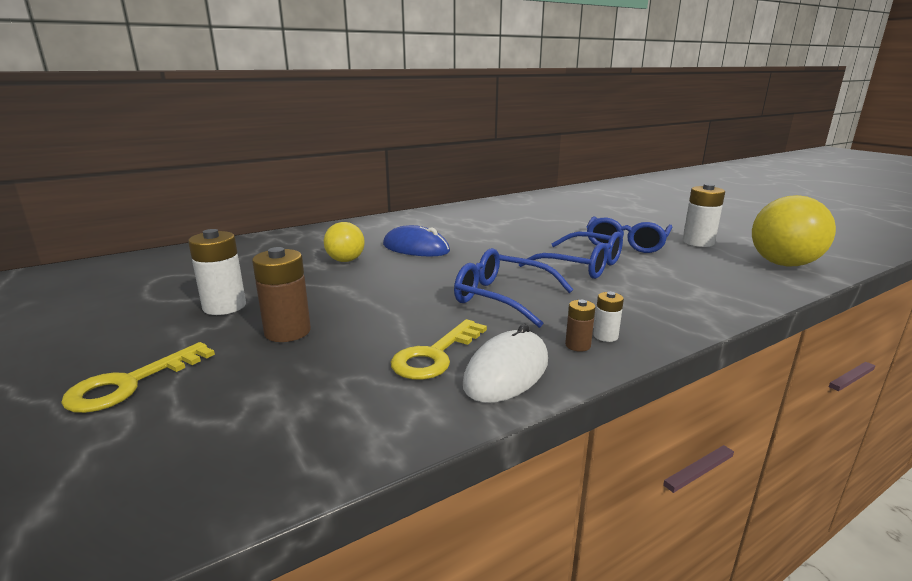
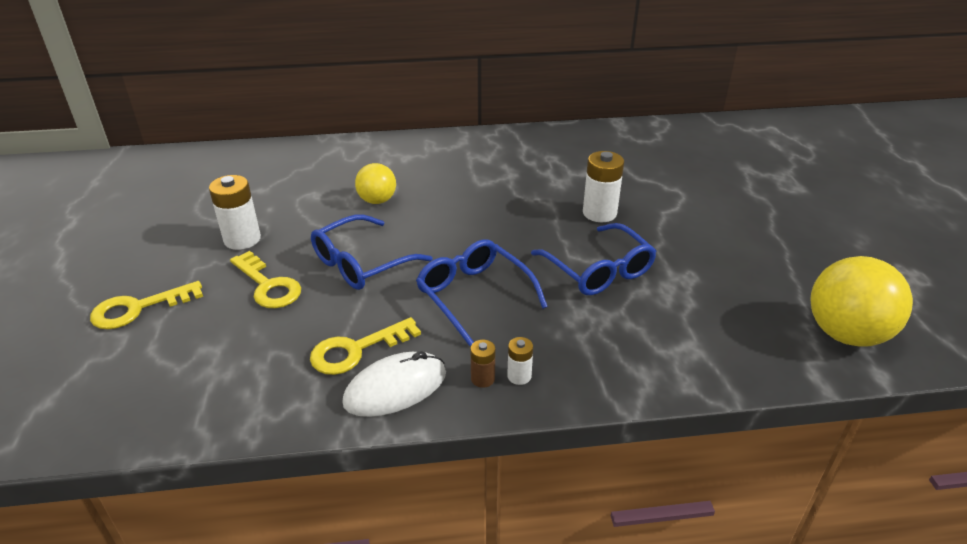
camera: 25 degrees right, 15 degrees up
brown battery [252,247,311,342] -> yellow key [230,251,301,308]
blue mouse [383,225,450,256] -> none
blue glasses [587,217,672,253] -> blue glasses moved to [311,215,433,290]
white battery [682,184,725,247] -> white battery moved to [583,151,624,222]

